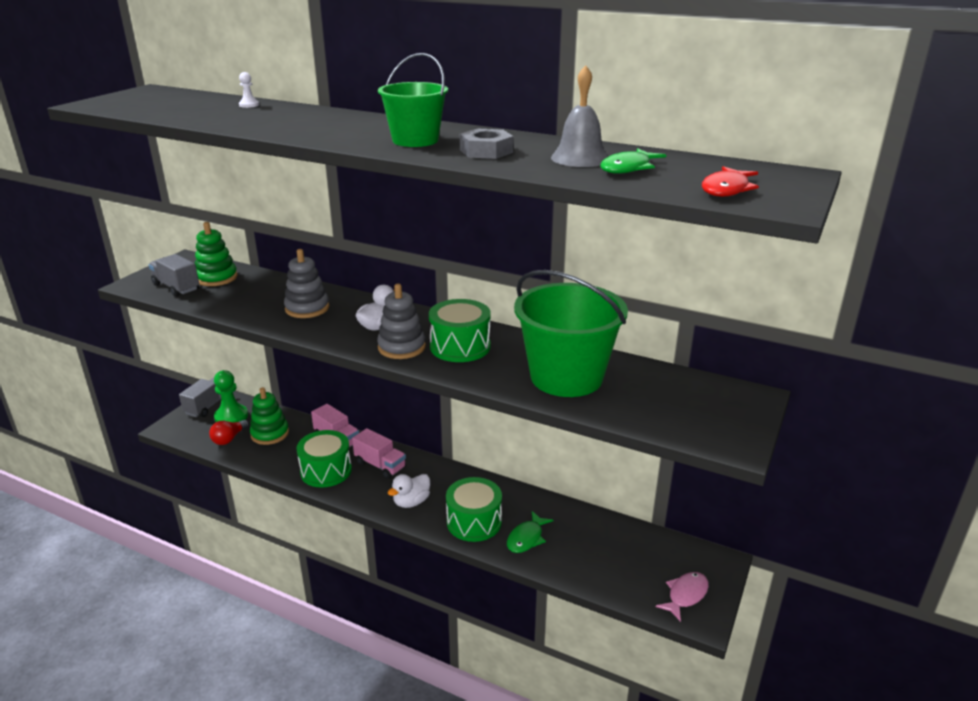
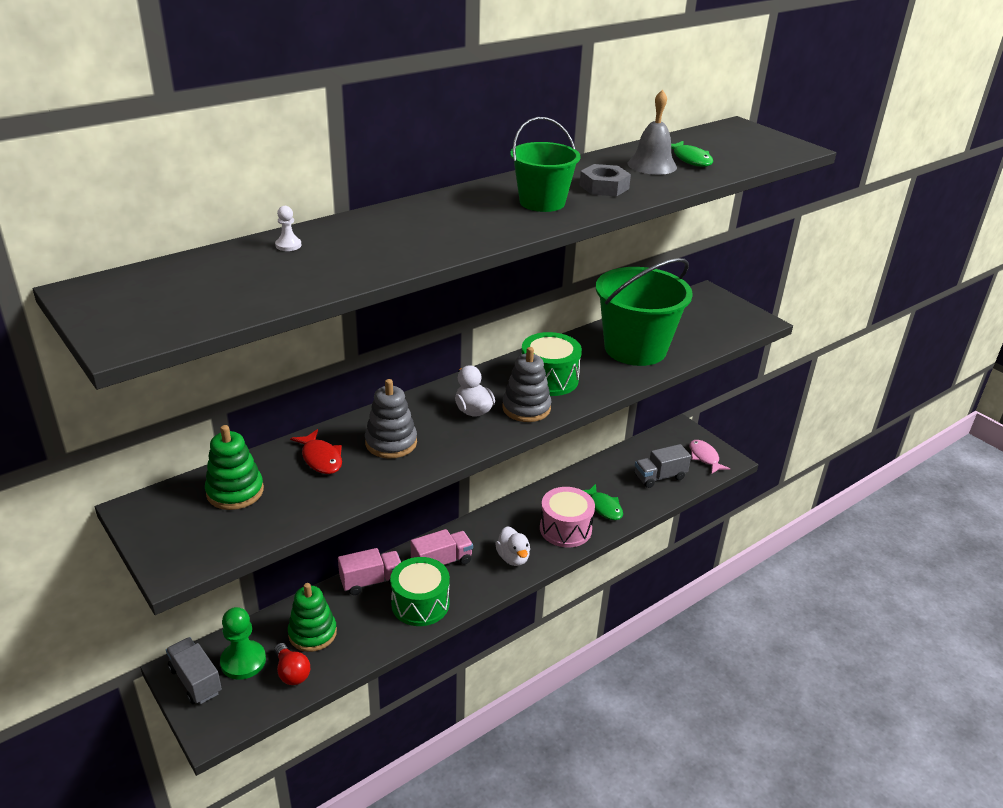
camera: 65 degrees left, 5 degrees up
grey truck [149,254,199,297] -> grey truck moved to [635,444,691,488]
green drum [446,477,502,542] -> pink drum [540,487,595,547]
red fish [702,166,759,197] -> red fish moved to [290,429,342,474]

